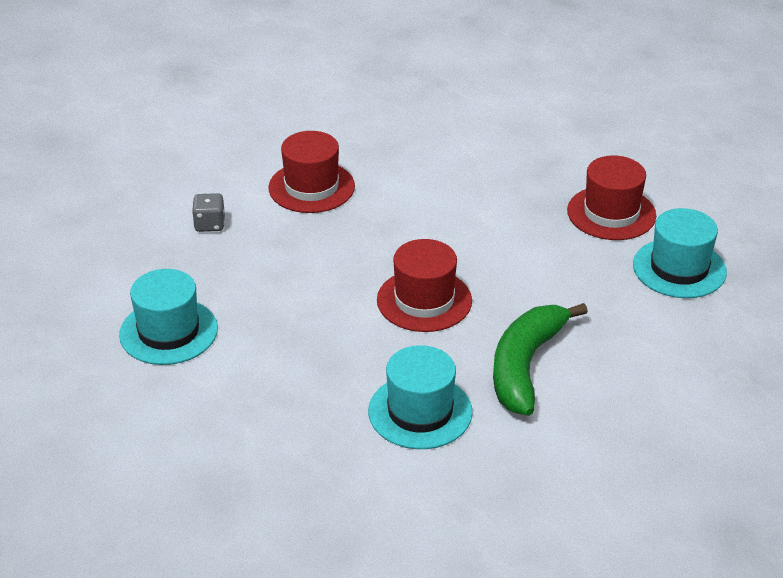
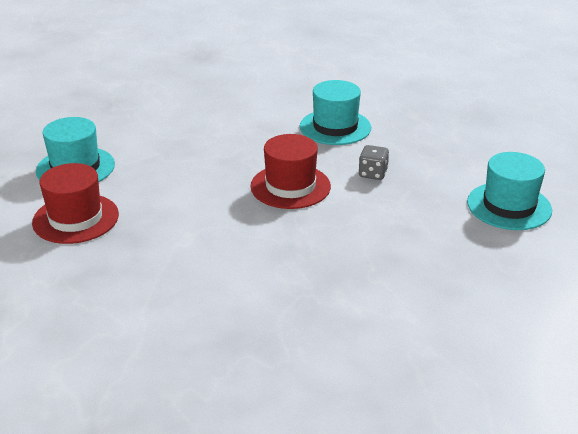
camera: 160 degrees left, 5 degrees down
grey dice [192,193,225,232] -> grey dice moved to [359,145,389,180]
red hat [268,131,355,213] -> none
green banana [493,303,588,416] -> none

